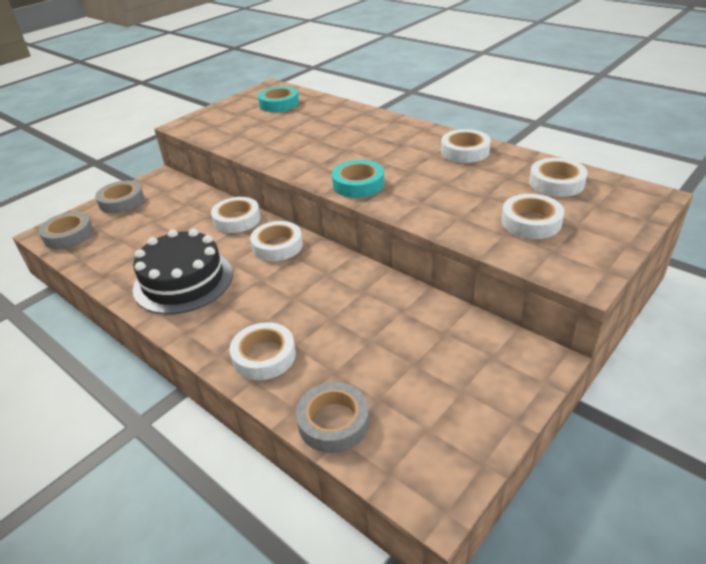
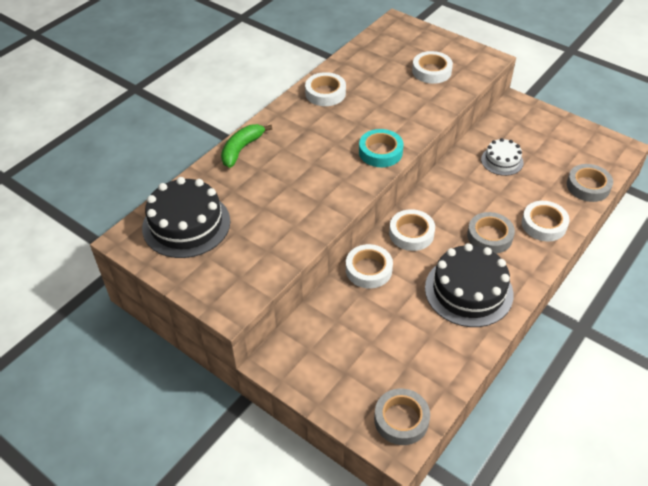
camera: 95 degrees left, 10 degrees up
grey tape [95,181,144,214] -> grey tape moved to [467,212,515,254]
turquoise tape [258,86,299,112] -> black cake [142,177,230,258]
white tape [529,158,588,197] -> none
none -> green banana [221,124,272,168]
none -> white cake [481,138,524,176]

